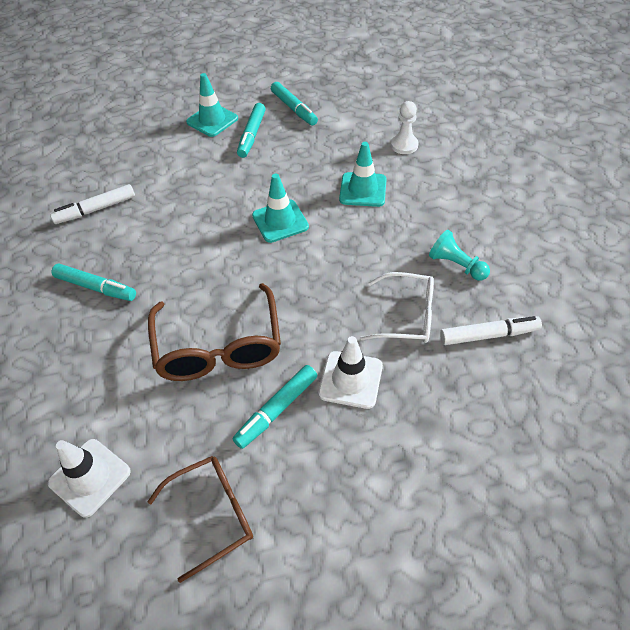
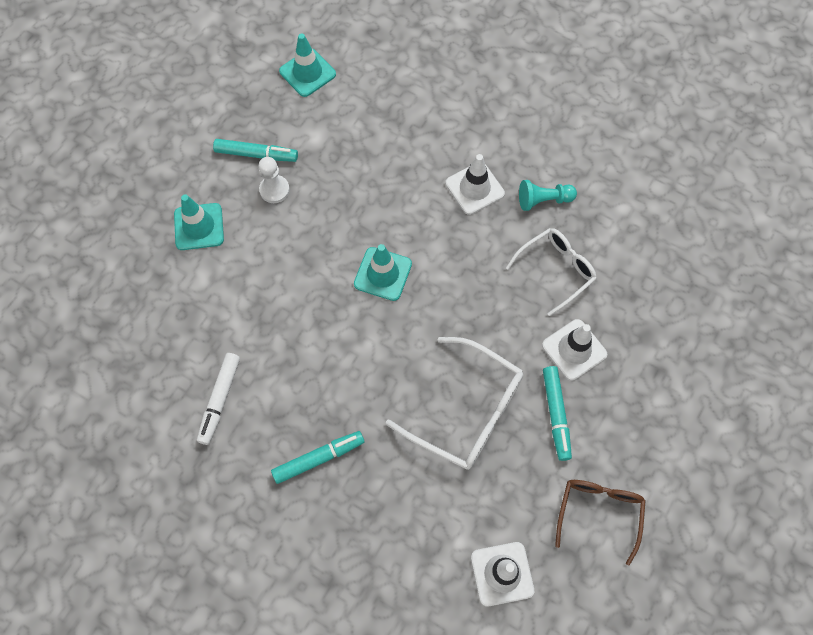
camera: 50 degrees left, 15 degrees up
brown glasses [148,283,281,381] -> white glasses [386,337,523,470]
turquoise marker [237,103,265,158] -> none
turquoise traffic cone [339,142,387,207] -> turquoise traffic cone moved to [279,33,336,97]
white pawn [391,101,418,154] -> white pawn moved to [259,157,290,203]
white marker [440,316,542,345] -> none
none -> white traffic cone [446,154,505,215]

